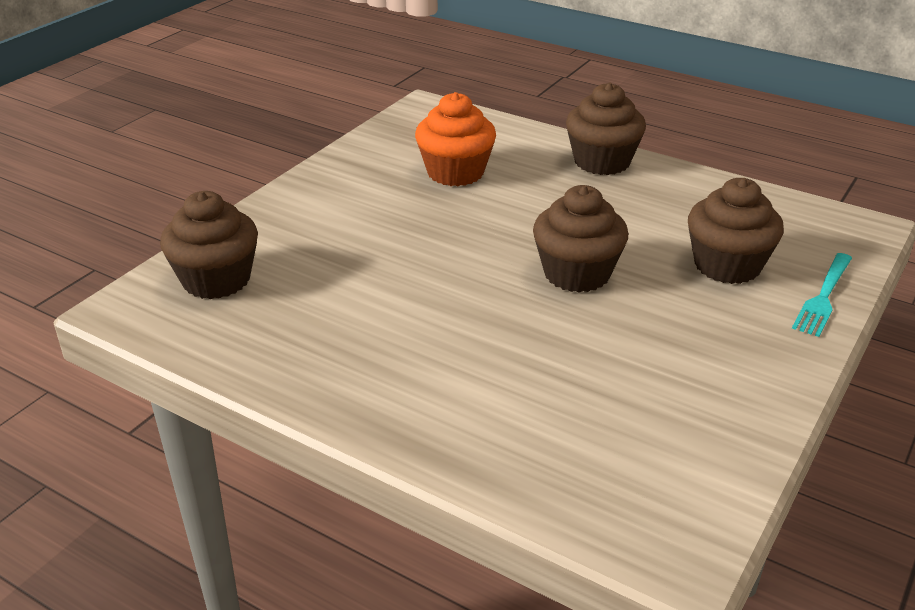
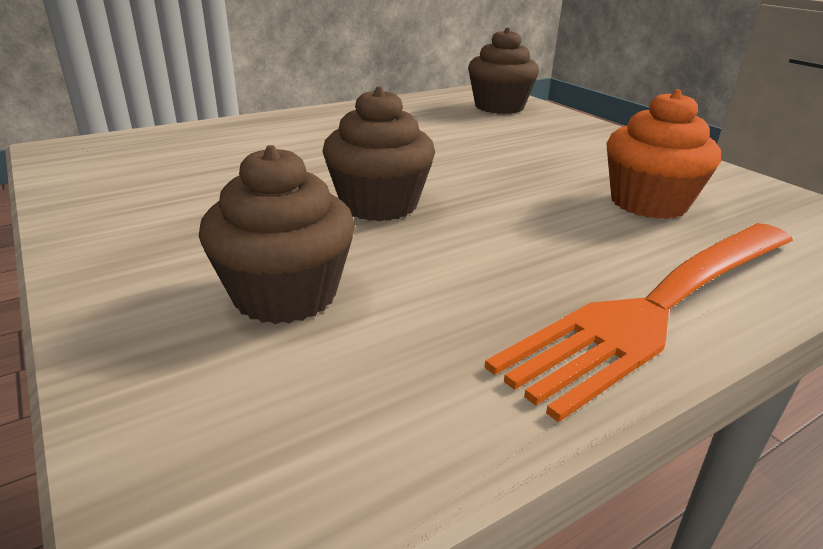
camera: 115 degrees right, 5 degrees down
brown cupcake [566,83,646,175] -> orange fork [484,223,793,422]
turquoise fork [792,253,852,337] -> none

